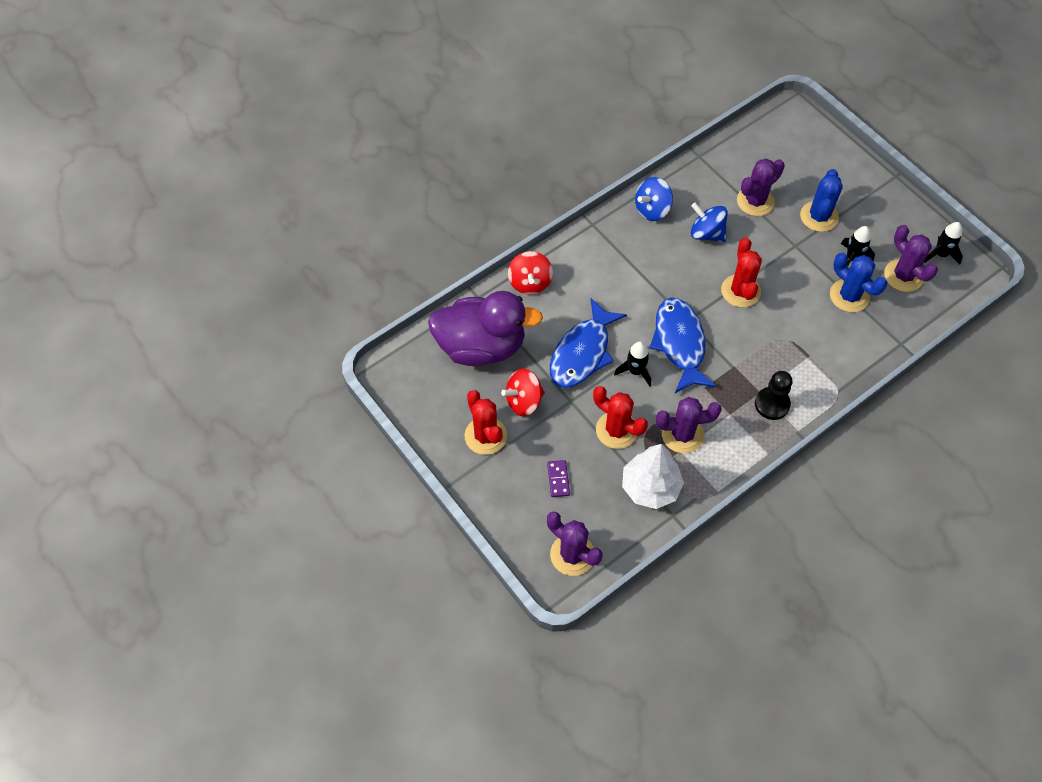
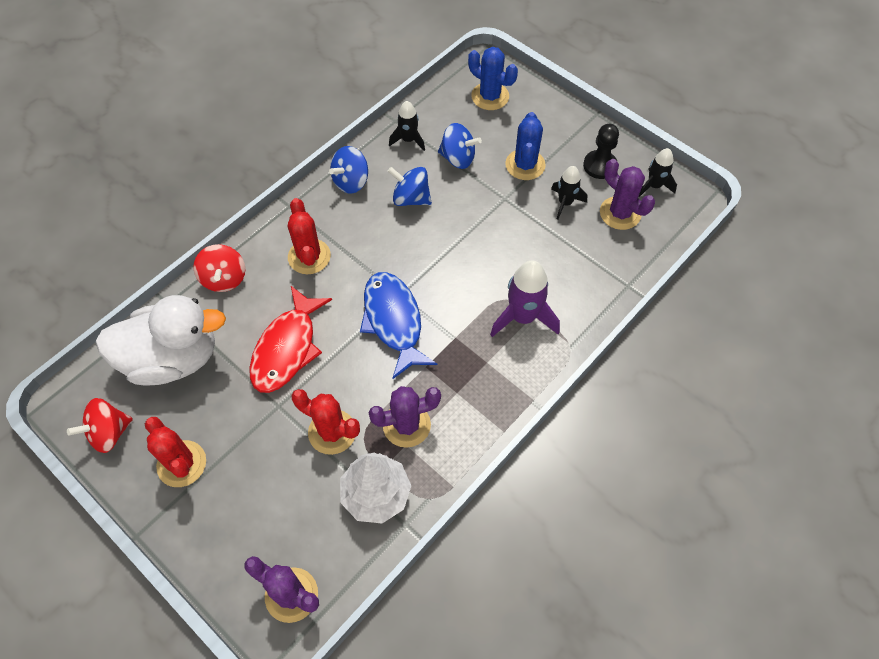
camera: 10 degrees left, 0 degrees up
purple duck [428,291,543,366] -> white duck [95,295,226,386]
red spinning top [501,368,545,416] -> red spinning top moved to [67,398,133,453]
purple domino [547,460,570,497] -> none
blue fish [550,298,627,388] -> red fish [249,286,332,393]
black rocket [614,341,651,387] -> black rocket moved to [389,101,425,151]
red cactus [721,237,762,307] -> red cactus moved to [288,198,331,274]
purple cactus [737,159,785,216] -> blue spinning top [438,123,482,169]
black pawn [755,371,793,420] -> black pawn moved to [583,124,619,179]
blue cactus [830,253,887,312] -> blue cactus moved to [468,47,518,110]
none -> purple rocket [490,261,560,337]

